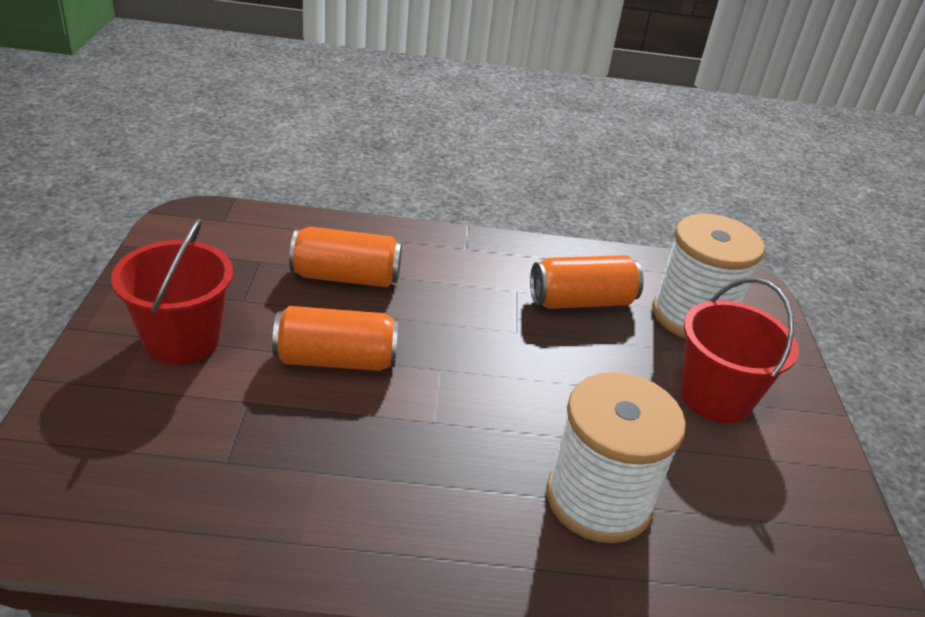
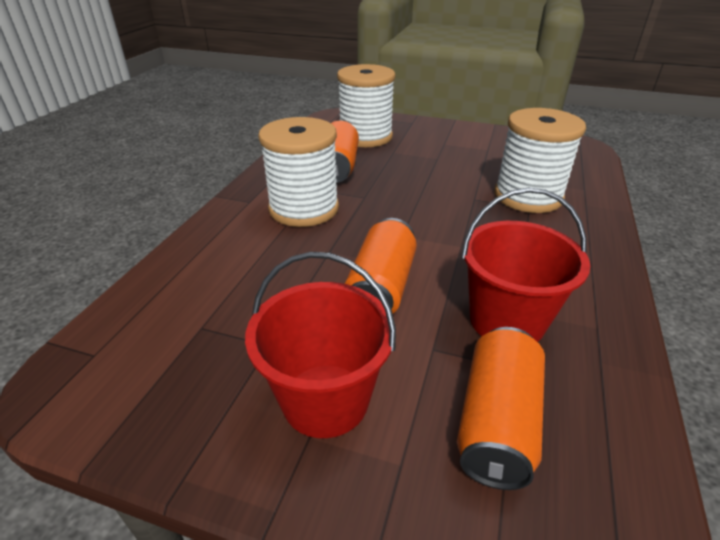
camera: 70 degrees left, 0 degrees up
orange can [289,227,402,287] -> orange can moved to [457,327,545,490]
red bucket [680,278,799,423] -> red bucket moved to [461,188,590,342]
none -> white spool [258,117,339,227]

